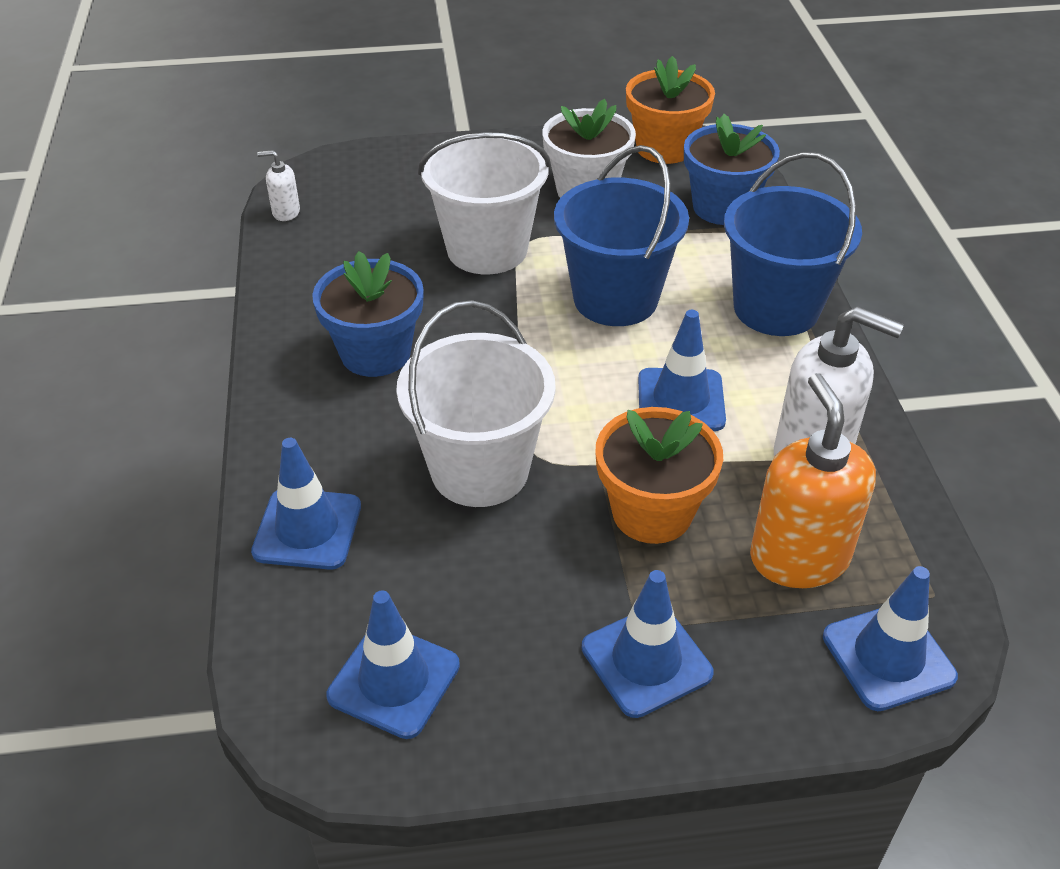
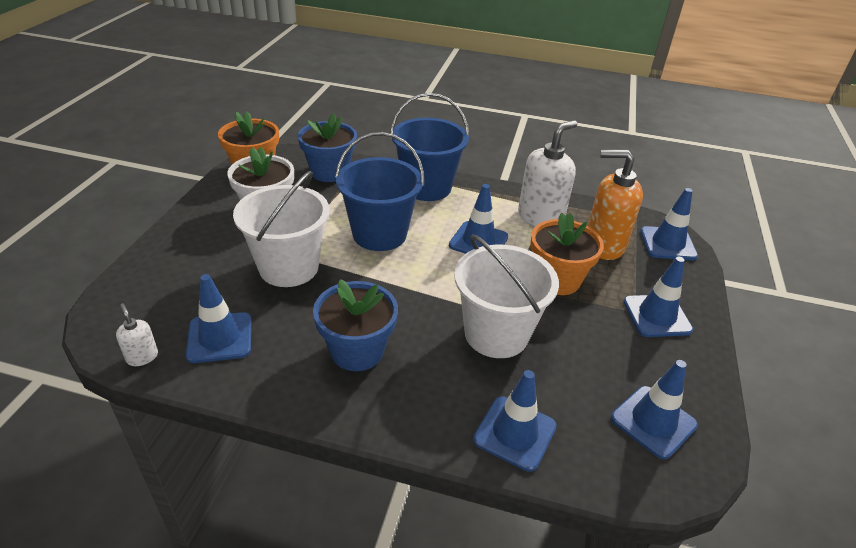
camera: 70 degrees left, 5 degrees down
white soap dispenser [257,150,300,221] -> white soap dispenser turned 120 degrees clockwise [116,303,158,366]
none -> blue traffic cone [186,274,251,363]

